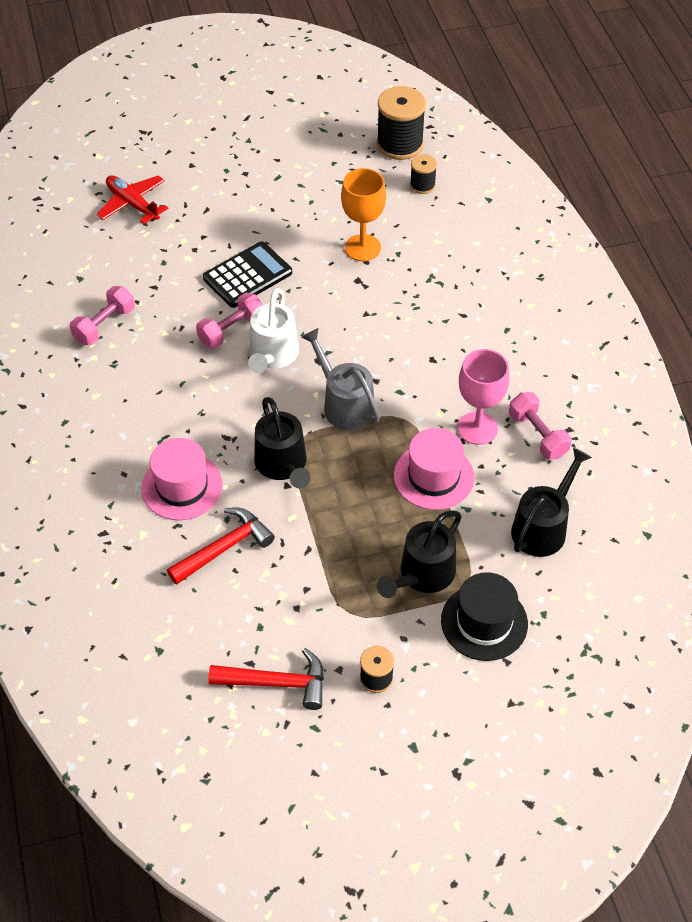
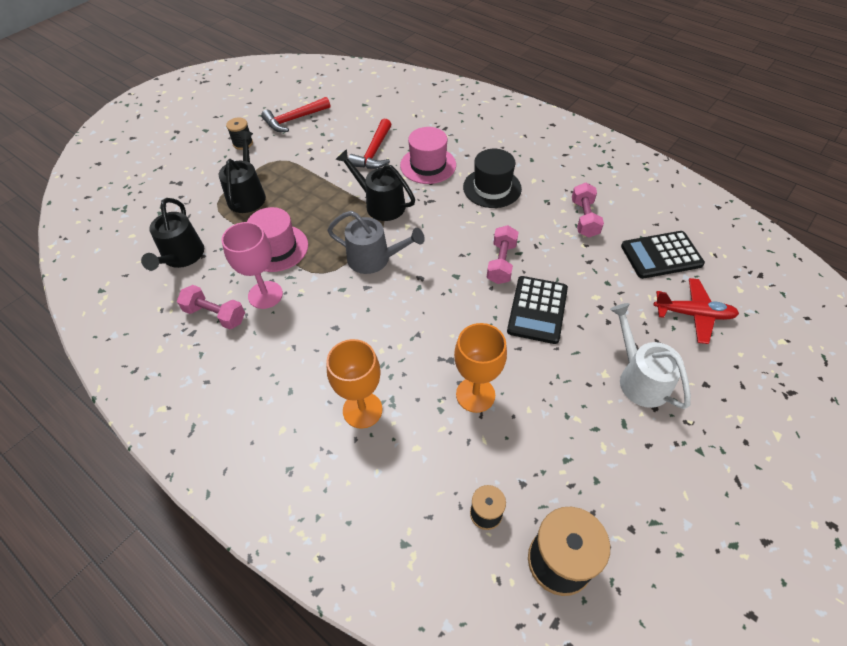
camera: 145 degrees right, 0 degrees up
white watering can [248,288,299,373] -> white watering can moved to [610,303,691,409]
black hat [441,572,528,661] -> black hat moved to [463,149,522,208]
none -> orange goblet [326,339,383,428]
none -> black calculator [621,231,705,279]

